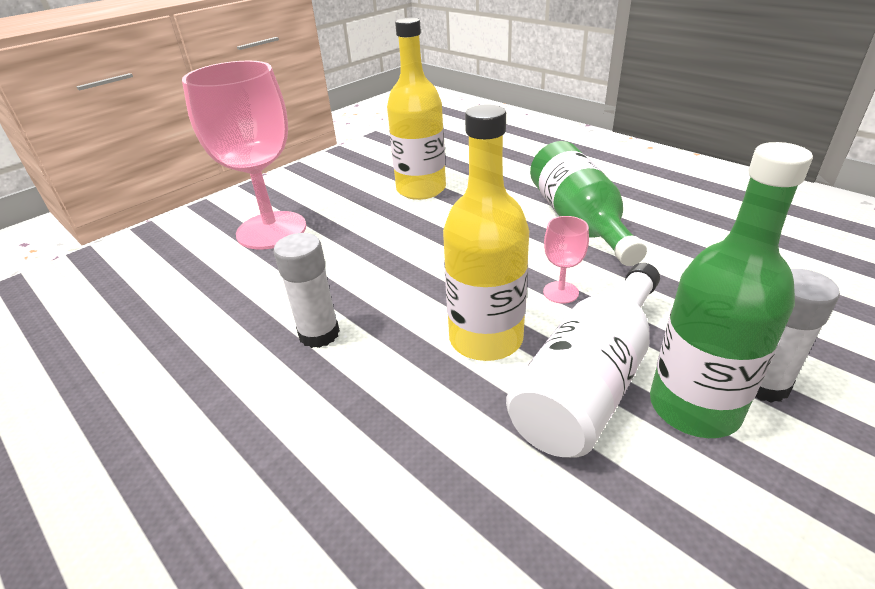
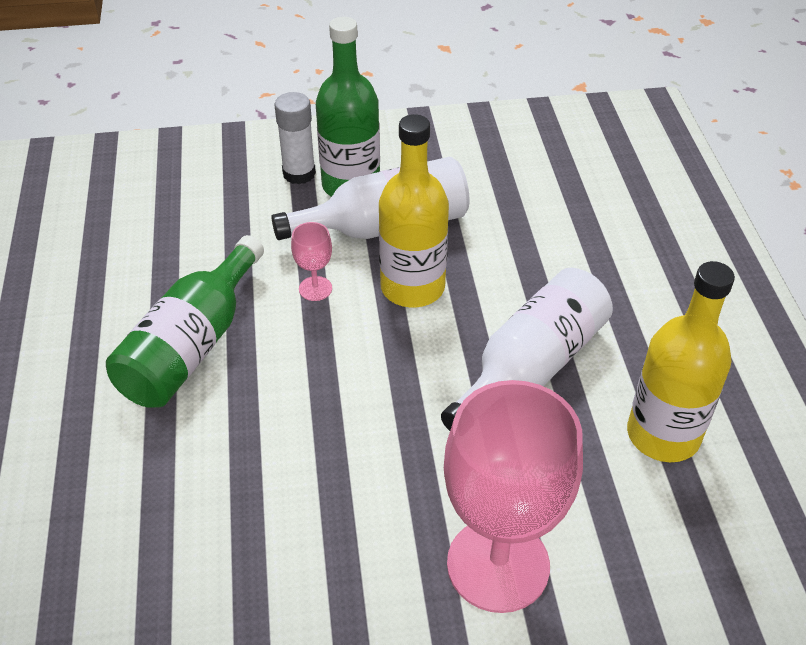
camera: 145 degrees left, 10 degrees up
white glue stick [274,233,340,348] -> white bottle [441,268,613,431]
yellow bottle [387,18,446,200] -> yellow bottle moved to [627,261,735,462]

